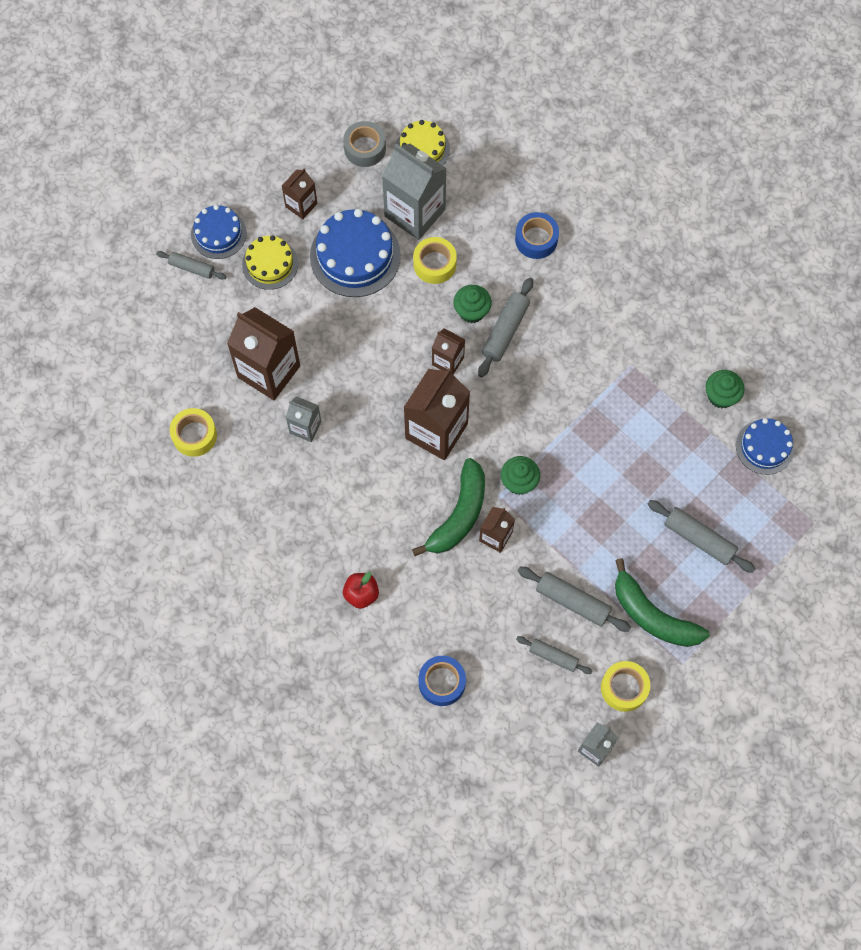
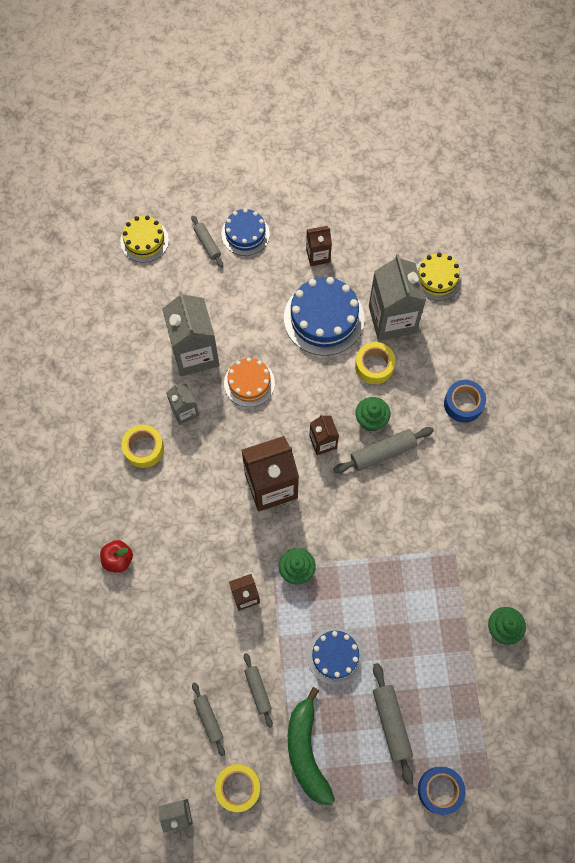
camera: 40 degrees right, 0 degrees up
yellow tape [170,408,217,457] -> yellow tape moved to [122,425,164,468]
brown carton [227,307,300,400] -> grey carton [162,291,219,376]
yellow cake [242,235,298,290] -> yellow cake moved to [120,216,169,262]
grey tape [343,121,386,167] -> none
green banana [412,458,485,556] -> none
blue tape [419,656,466,706] -> blue tape moved to [418,767,466,815]
grey rolling pin [518,567,631,632] -> grey rolling pin [244,653,273,728], size x0.65
blue cake [736,418,794,475] -> blue cake moved to [307,628,363,685]
none -> orange cake [224,357,275,407]

